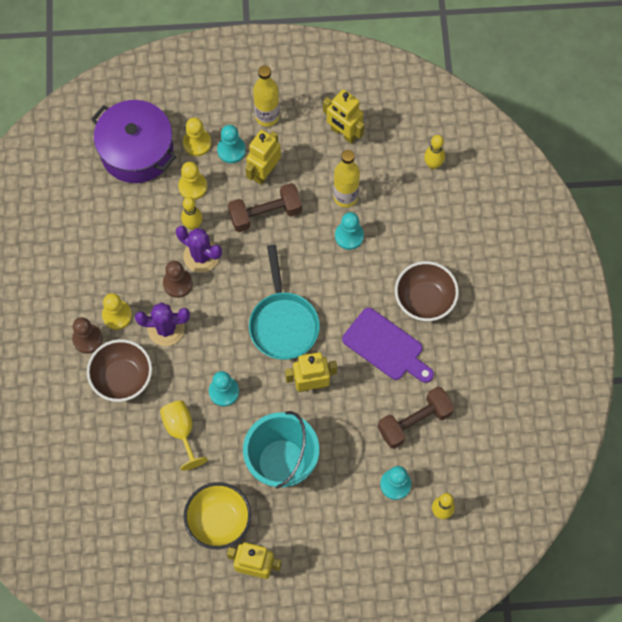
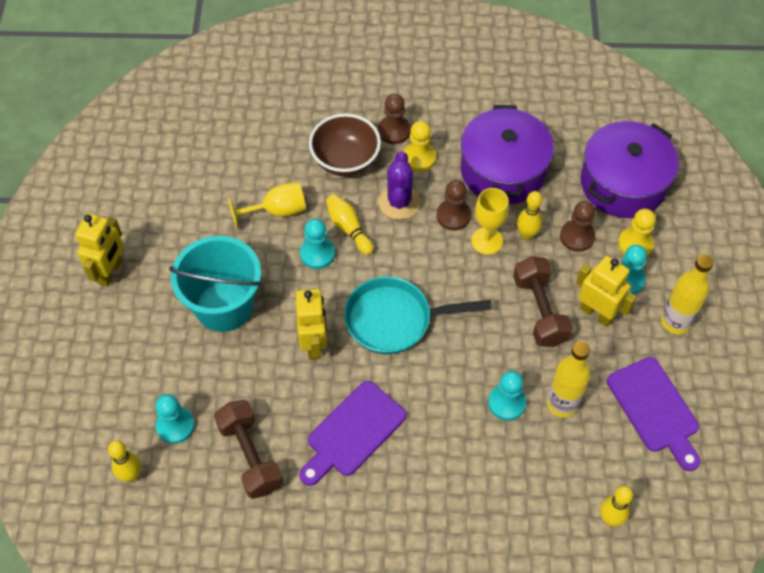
camera: 95 degrees right, 10 degrees down
purple cactus [176,226,222,273] -> yellow goblet [471,188,509,255]
yellow pawn [178,162,207,200] -> brown pawn [560,201,595,252]
yellow bowl [184,482,251,549] -> none
yellow robot [323,89,364,144] -> purple cutting board [607,357,700,471]
brown bowl [395,261,459,321] -> none
none -> yellow bowling pin [326,194,373,255]
none -> purple pot [461,105,554,204]

